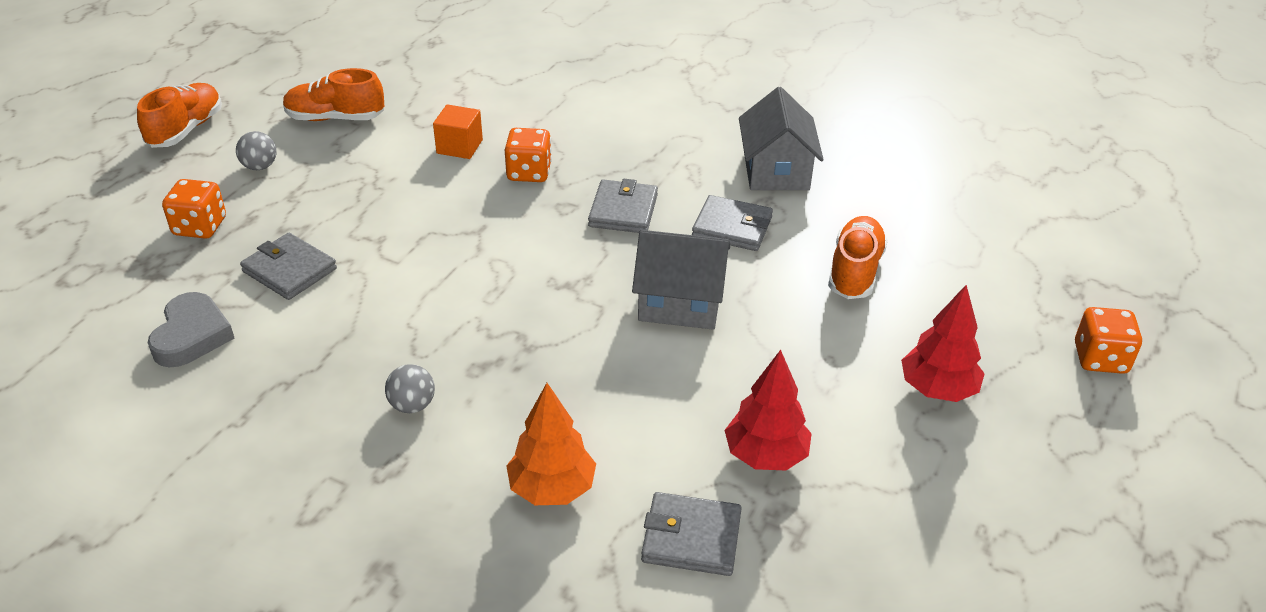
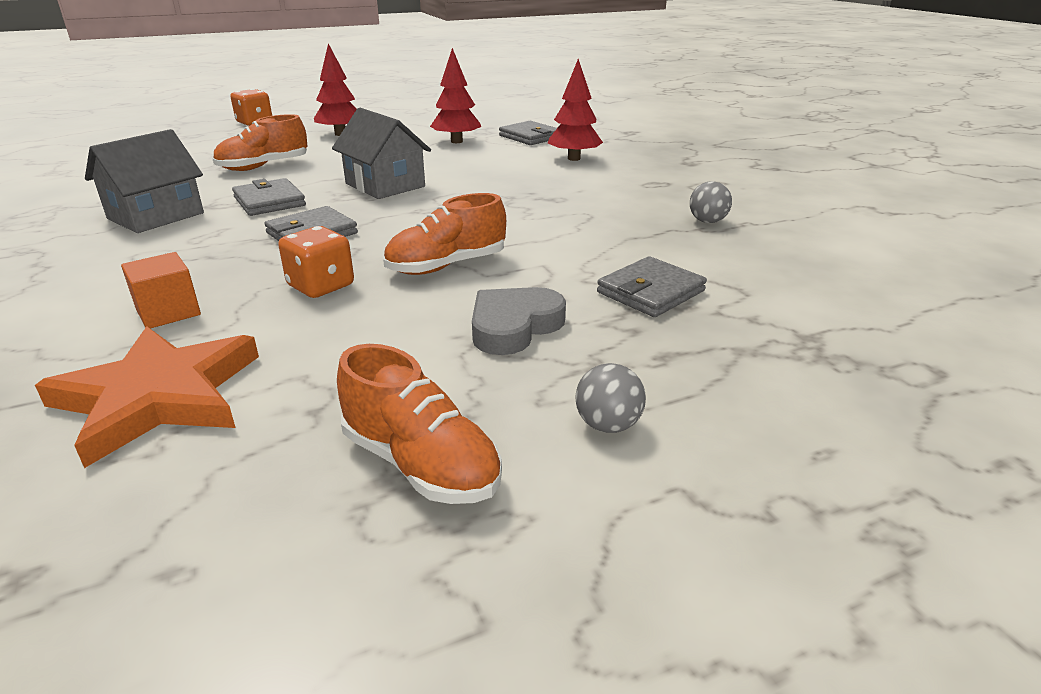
camera: 140 degrees left, 10 degrees down
orange shoe [137,83,222,148] -> orange shoe moved to [383,193,506,275]
grey heart [148,292,235,367] -> grey heart moved to [472,287,566,355]
orange dice [162,179,226,239] -> none
grey wallet [240,233,337,300] -> grey wallet turned 60 degrees clockwise [597,256,707,317]
grey ball [385,364,435,413] -> grey ball moved to [690,181,732,223]
orange cube [433,104,483,159] -> orange cube moved to [121,252,201,329]
orange tree [506,383,596,505] -> red tree [548,59,603,161]
none -> orange star [35,326,259,468]

